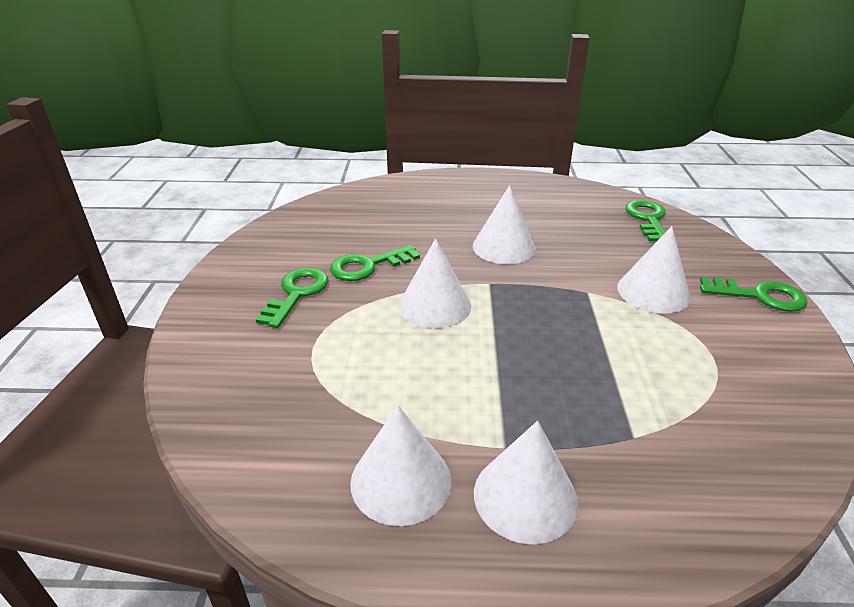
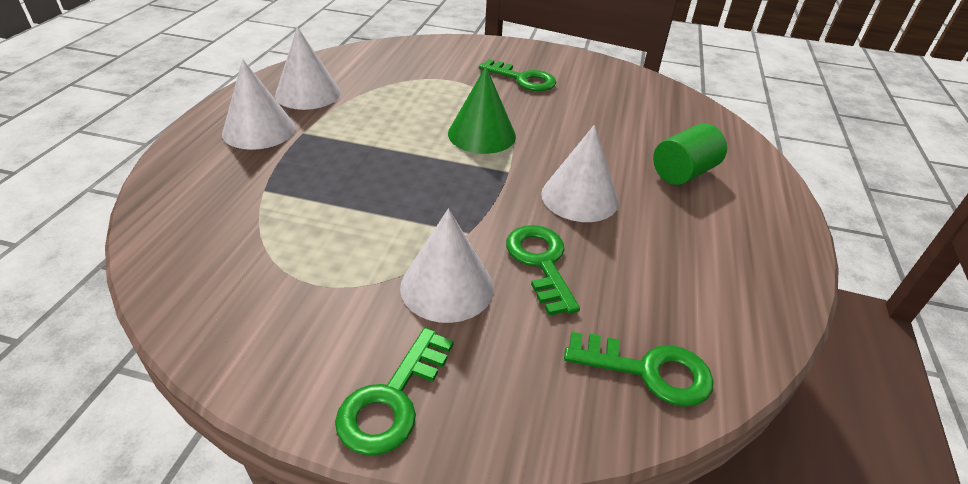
camera: 100 degrees right, 5 degrees up
green key [330,245,420,281] -> green key moved to [506,225,580,316]
white cone [399,238,471,329] -> green cone [448,66,516,154]
none -> green cylinder [653,123,727,185]

